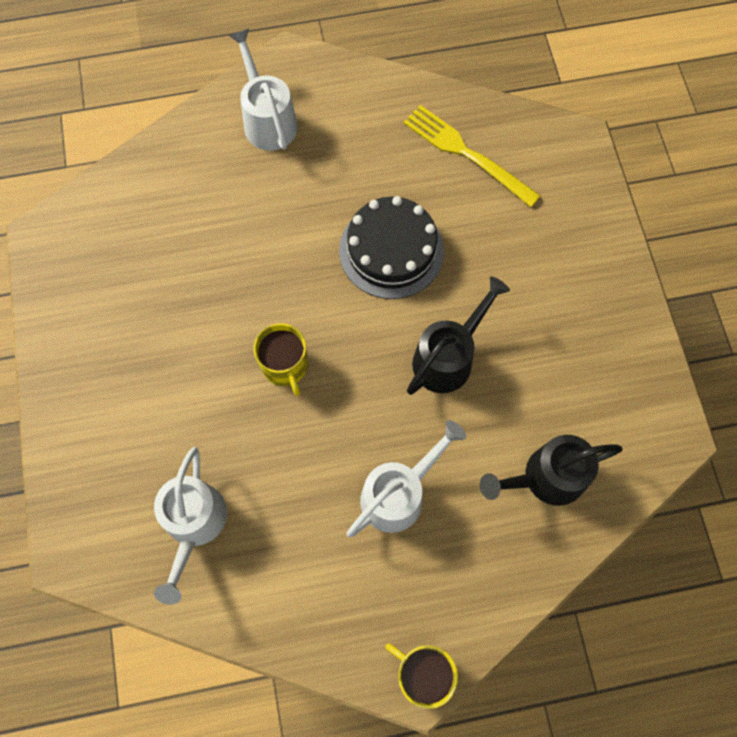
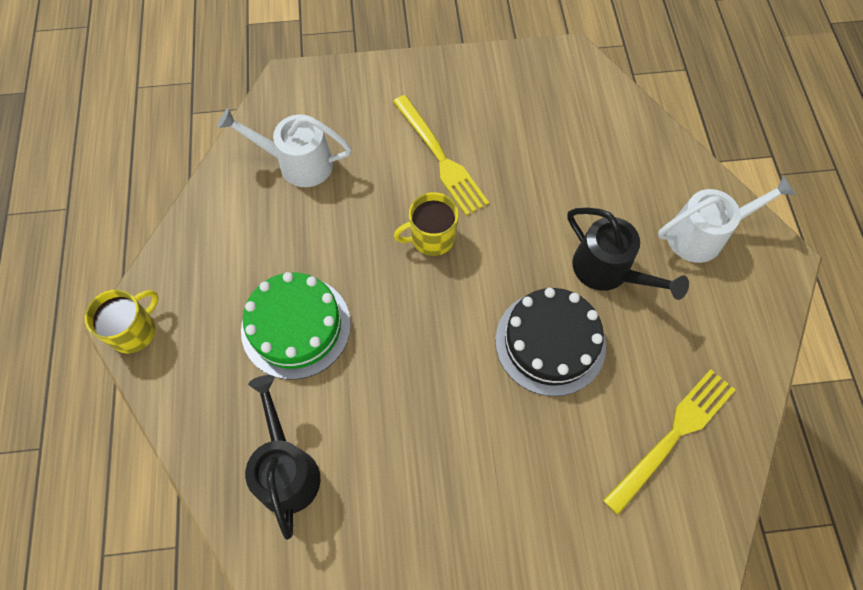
camera: 95 degrees right, 5 degrees down
white watering can [346,420,467,537] -> green cake [241,272,351,380]
black watering can [407,276,510,395] -> black watering can moved to [568,208,689,300]
none -> yellow fork [393,95,489,216]

